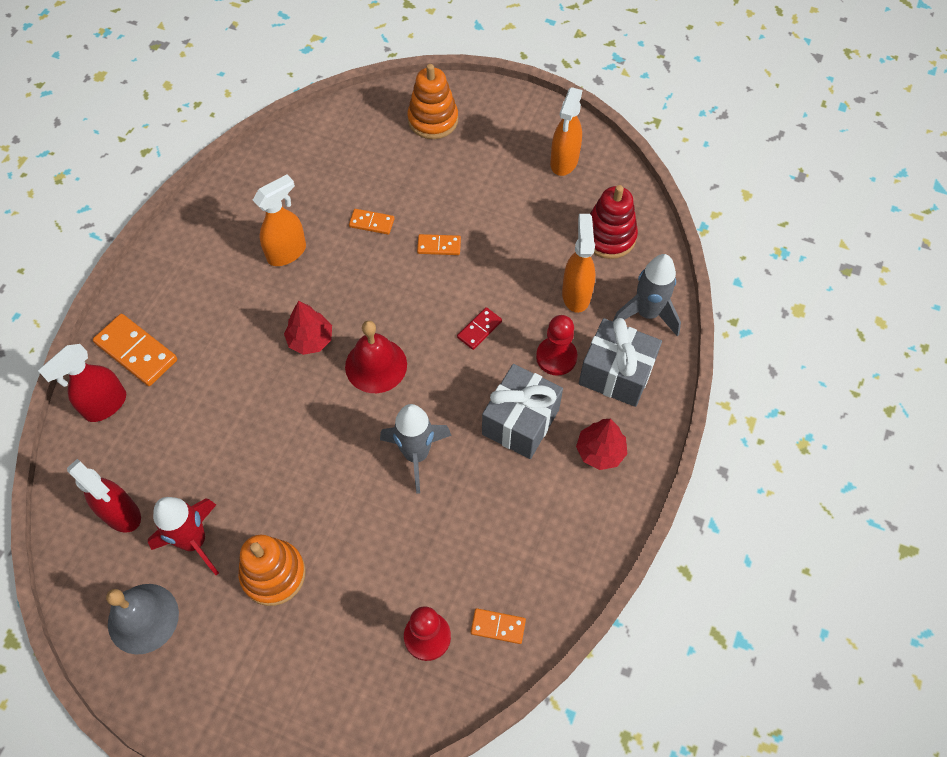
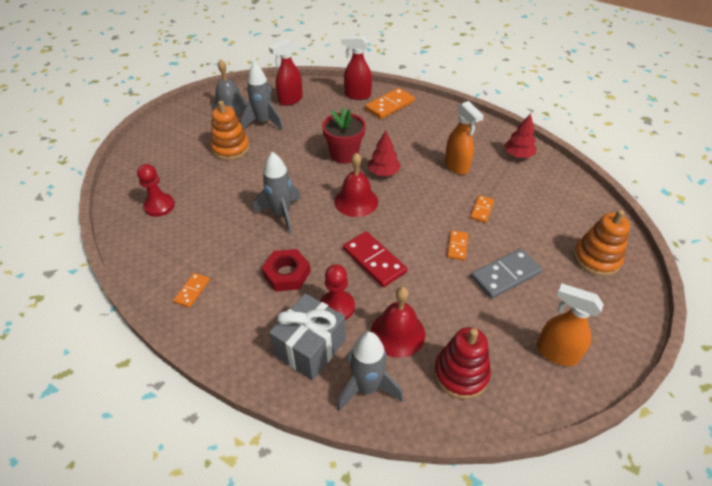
camera: 100 degrees right, 15 degrees down
red spray bottle [38,344,126,422] -> red spray bottle turned 45 degrees counterclockwise [341,35,372,100]
red rocket [148,497,219,575] -> grey rocket [240,62,284,131]
red domino [457,307,502,350] -> red domino [343,231,407,287], size x1.78
orange domino [471,608,526,644] -> orange domino moved to [173,273,210,308]
grey gift [482,364,563,459] -> red nut [262,249,310,292]
orange spray bottle [562,214,595,313] -> red bell [371,287,425,358]
red tree [576,419,628,470] -> red tree moved to [504,113,537,158]
none -> red flower pot [322,108,366,164]
none -> grey domino [471,249,543,299]

